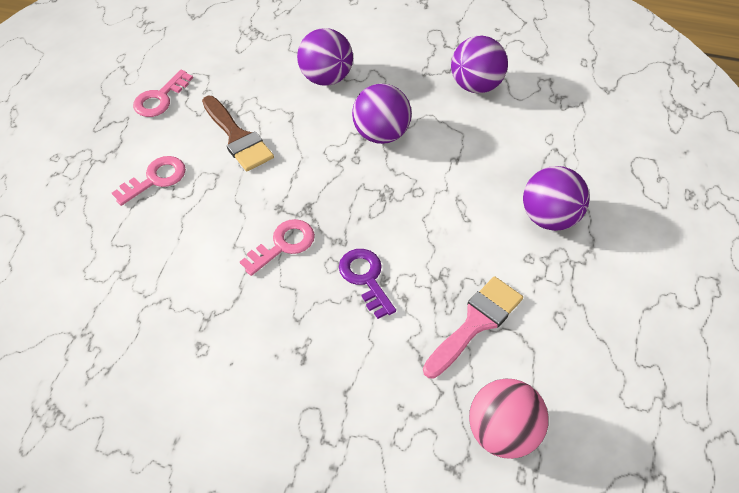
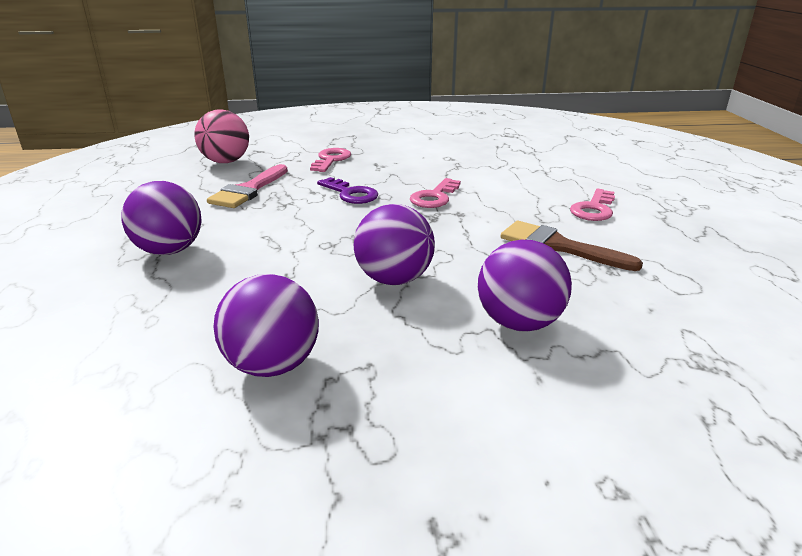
camera: 160 degrees right, 25 degrees down
pink key [133,70,193,117] -> pink key moved to [310,148,351,172]

